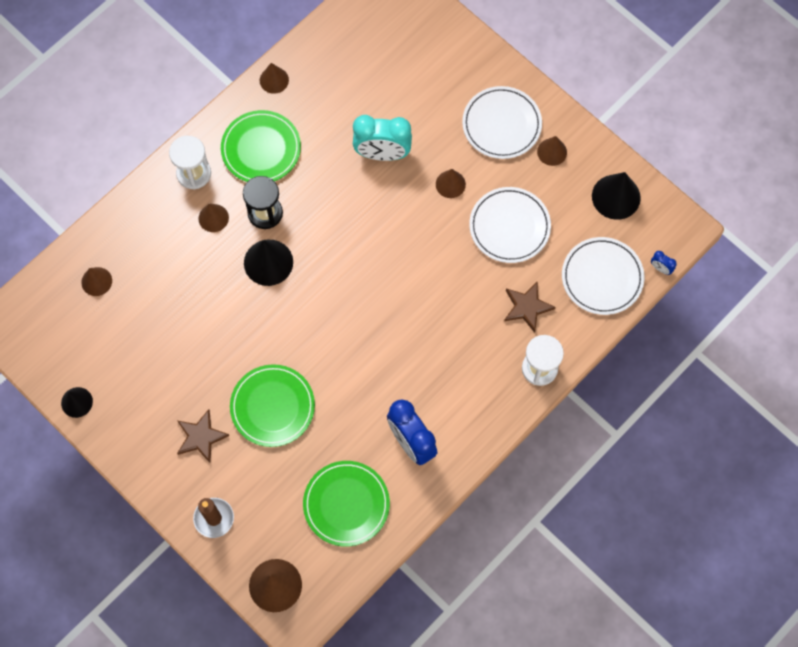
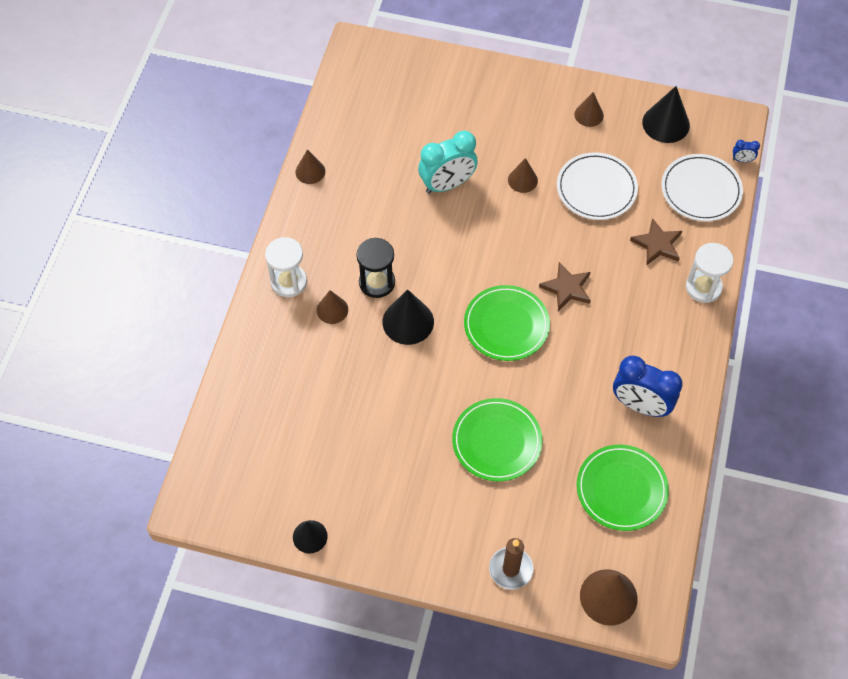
camera: 30 degrees left, 10 degrees down
brown cone [81,267,112,296] -> none
brown star [177,409,229,463] -> brown star moved to [539,262,591,311]
green plate [221,110,301,182] -> green plate moved to [464,285,550,361]
white plate [462,86,542,159] -> none

